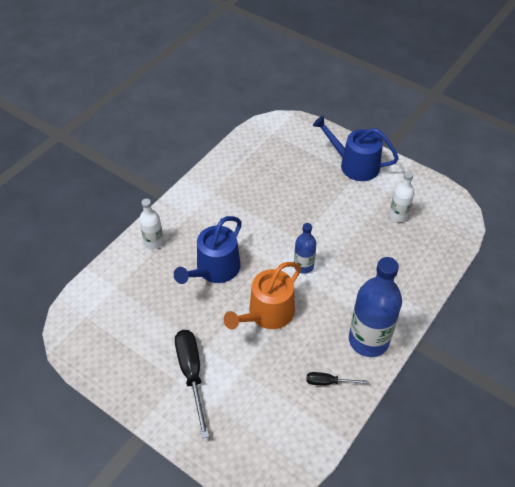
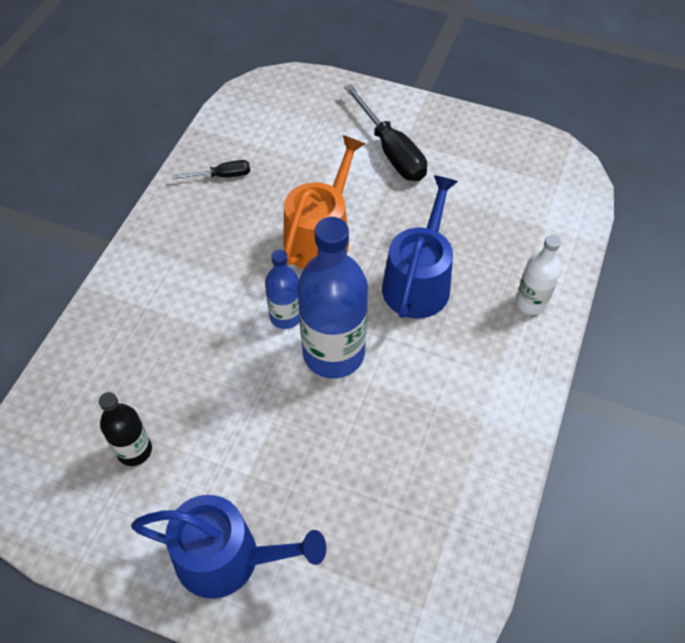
camera: 165 degrees right, 5 degrees up
blue bottle [349,257,402,357] -> blue bottle moved to [297,217,368,378]
white bottle [389,171,415,222] -> black bottle [99,392,152,466]

